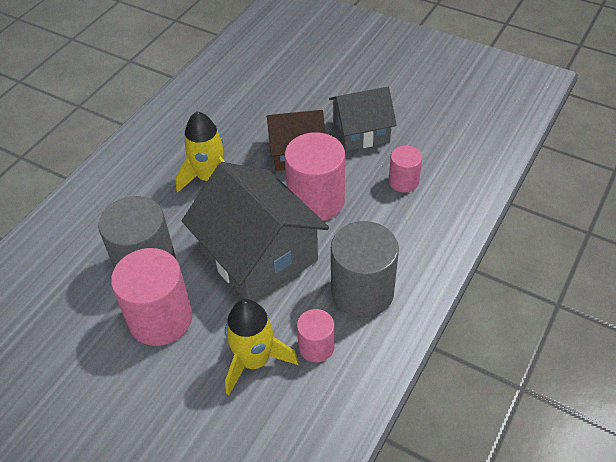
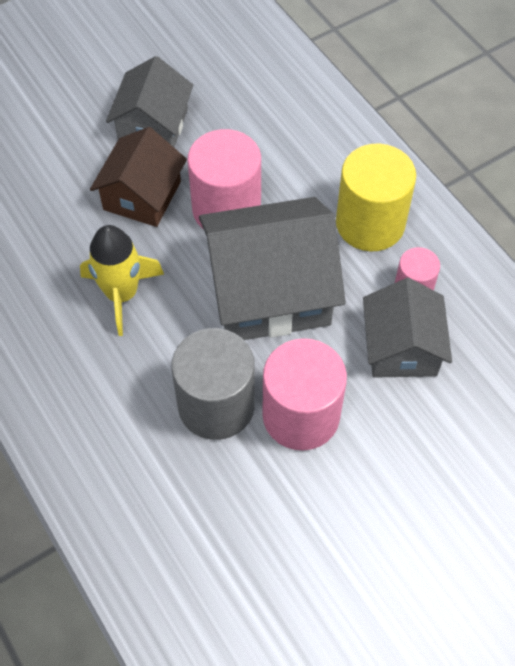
camera: 65 degrees left, 10 degrees up
yellow rocket [225,299,299,395] -> grey house [363,278,452,378]
grey cylinder [331,221,399,318] -> yellow cylinder [336,144,416,252]
pink cylinder [389,146,422,193] -> none

